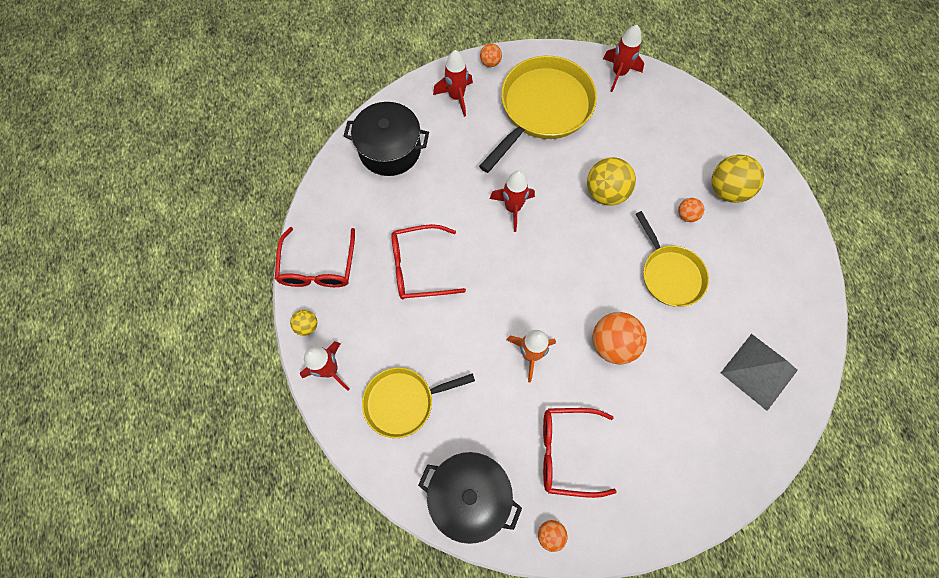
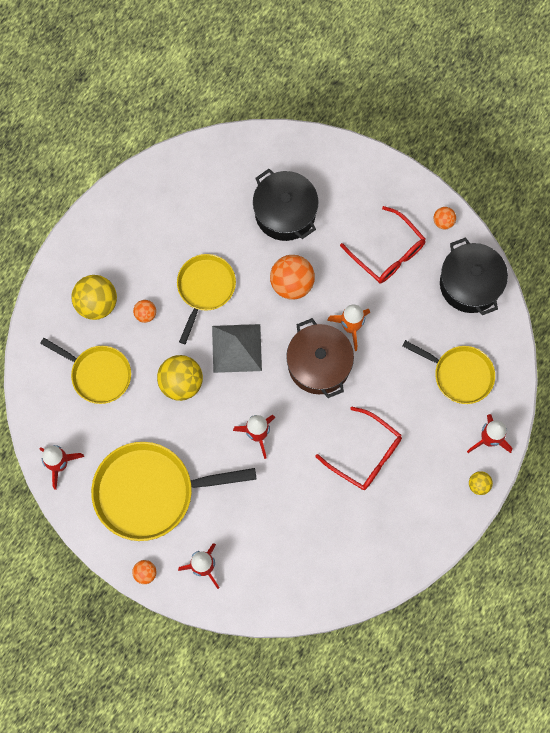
camera: 135 degrees left, 5 degrees up
red glasses [275,227,355,287] -> none
black pot [344,102,429,176] -> black pot moved to [253,169,318,241]
grey pyramid [721,334,798,411] -> grey pyramid moved to [212,324,262,373]
none -> yellow pan [40,338,131,404]
none -> brown pot [286,318,354,398]

